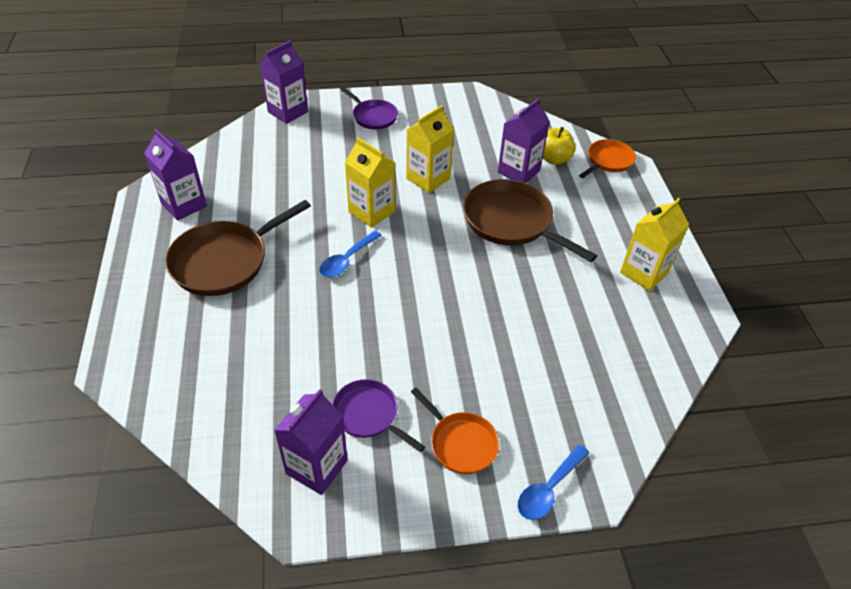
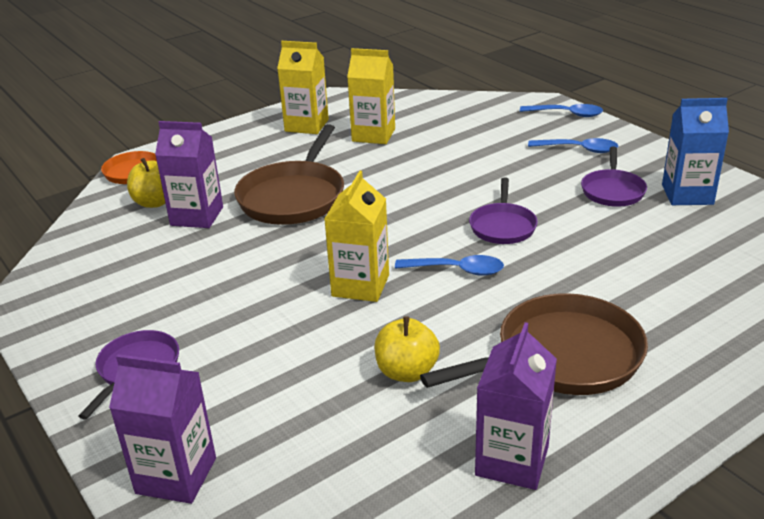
camera: 115 degrees left, 15 degrees down
brown pan [165,200,311,296] -> brown pan turned 45 degrees counterclockwise [420,293,648,395]
purple carton [274,389,348,495] -> blue carton [662,98,729,205]
yellow carton [406,105,454,193] -> yellow carton moved to [347,48,395,144]
orange pan [411,388,499,474] -> blue spoon [528,138,618,153]
none -> yellow apple [374,316,440,382]
none -> purple pan [469,178,538,244]

